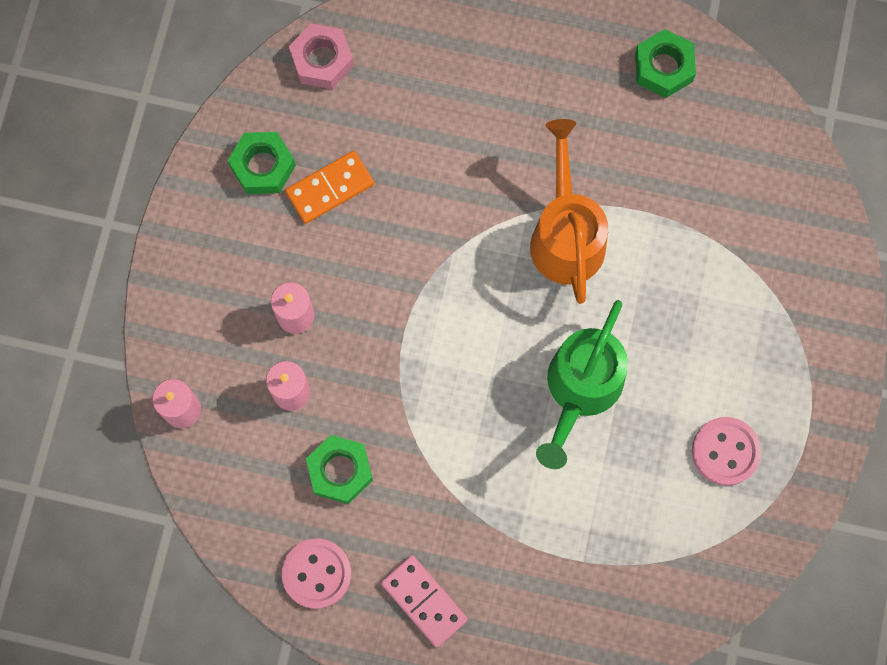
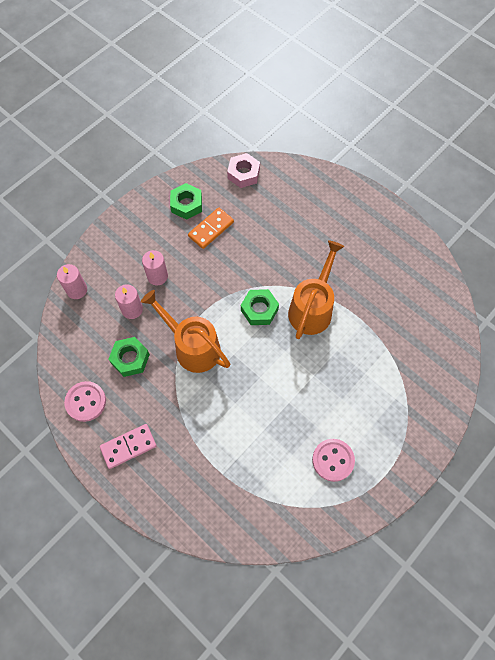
camera: 30 degrees right, 10 degrees down
orange domino [285,151,374,224] -> orange domino turned 45 degrees counterclockwise [188,208,234,249]
pink domino [381,555,468,647] -> pink domino turned 75 degrees clockwise [100,424,156,469]
green watering can [536,300,628,469] -> none
green nut [635,29,696,98] -> green nut moved to [241,289,279,325]
none -> orange watering can [141,290,230,373]

